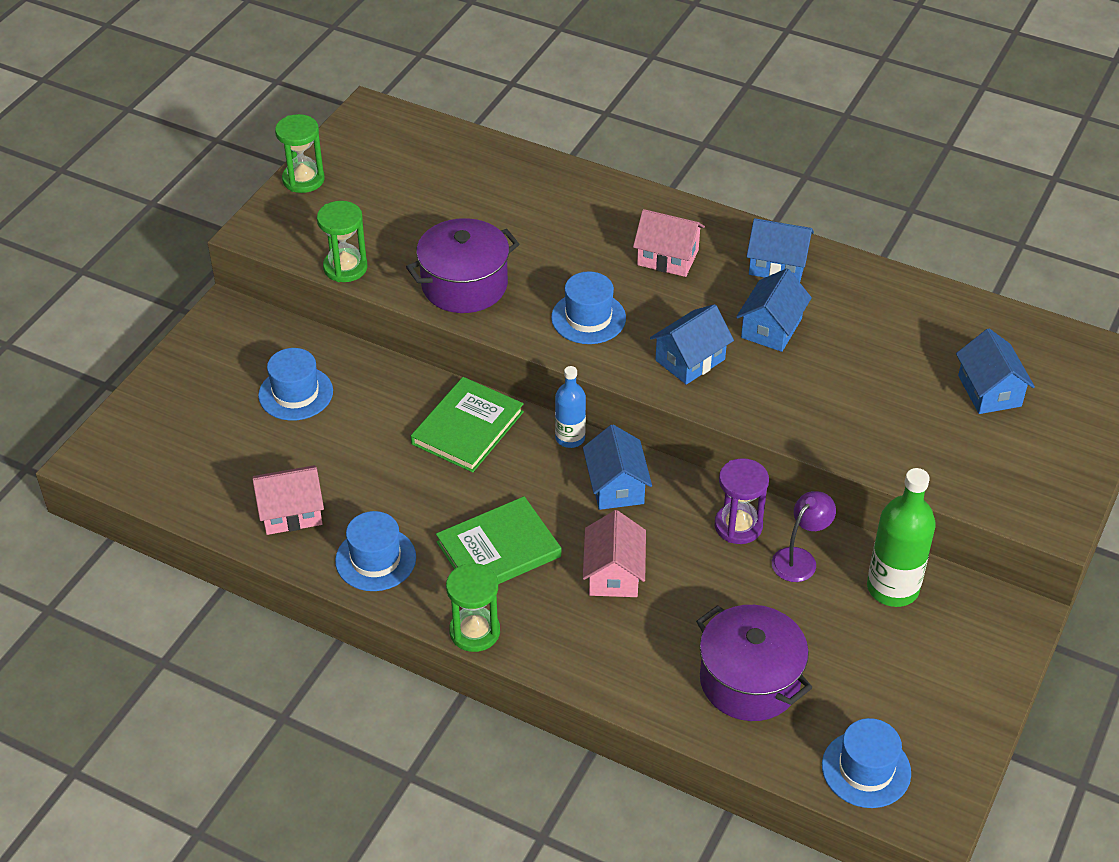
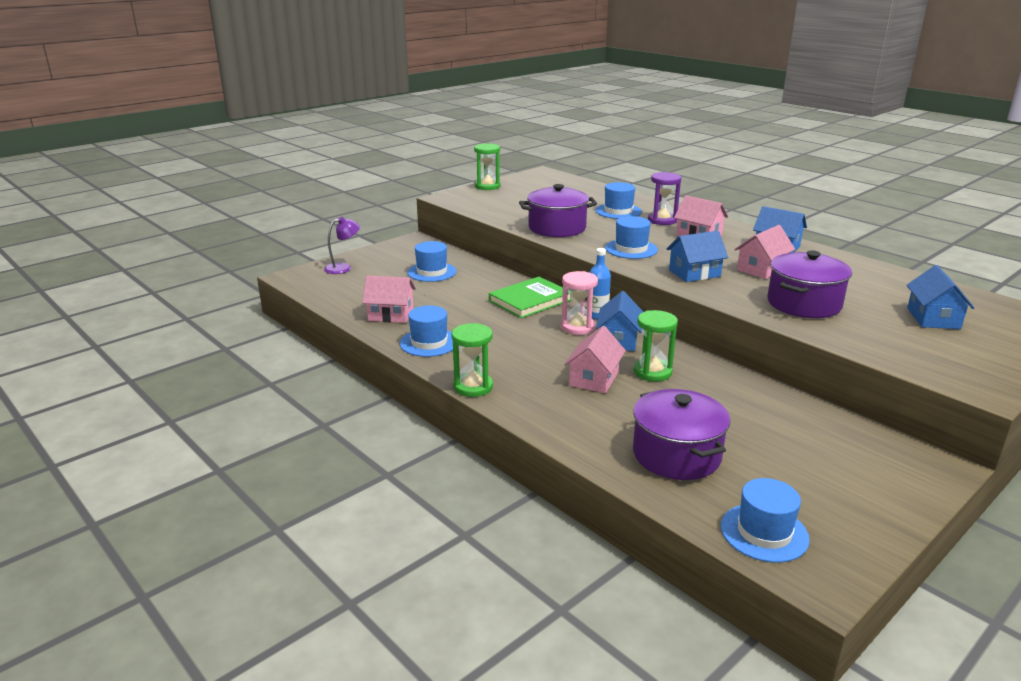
camera: 20 degrees right, 20 degrees down
green hourglass [317,201,368,282] -> green hourglass moved to [634,310,678,381]
green book [436,496,561,584] -> none
purple hourglass [715,458,769,544] -> purple hourglass moved to [648,172,681,225]
blue house [736,268,812,352] -> pink house [734,225,795,279]
purple lamp [772,491,836,582] -> purple lamp moved to [324,217,360,274]
green bottle [867,468,936,607] -> none
none -> pink hourglass [561,271,598,335]
none -> blue hat [595,182,642,219]
none -> purple pot [767,250,852,318]

